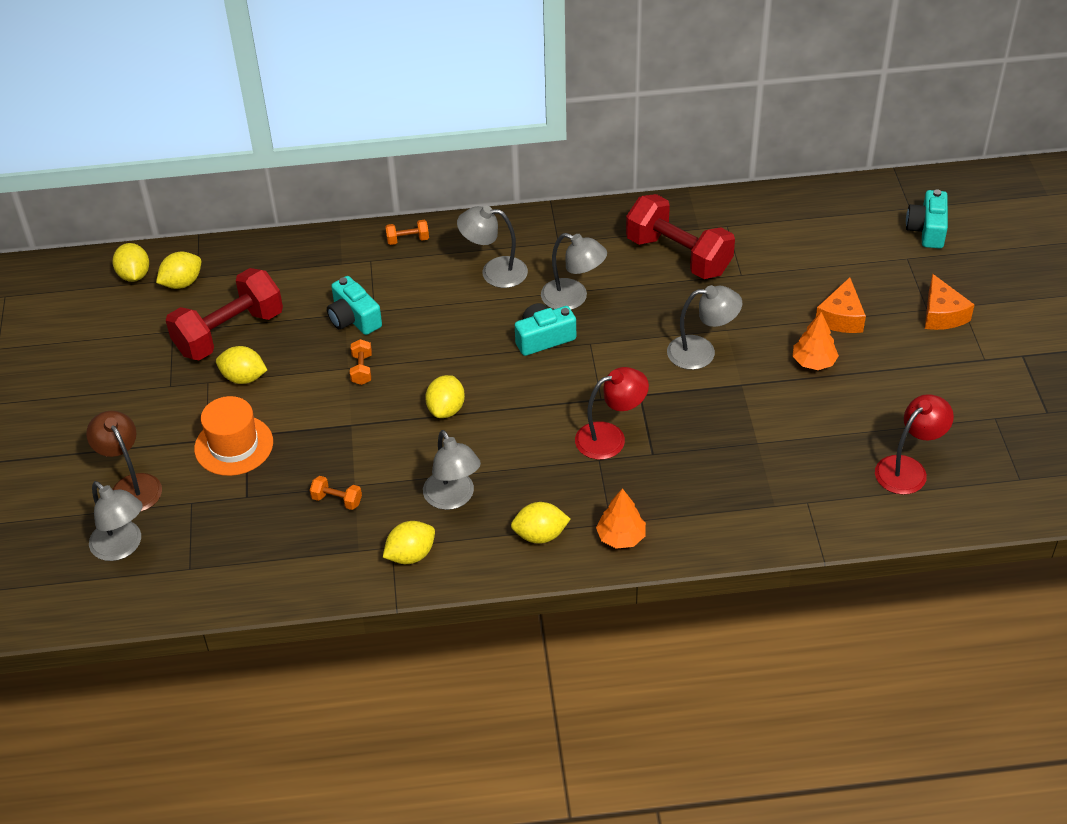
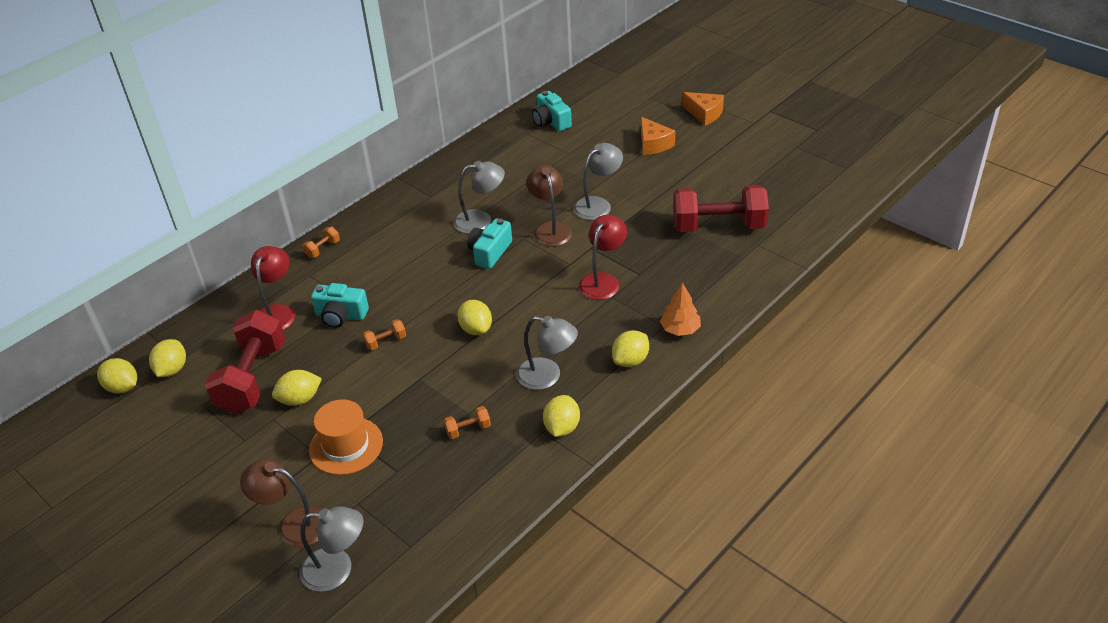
camera: 40 degrees left, 5 degrees down
orange dumbbell [350,339,372,385] -> orange dumbbell turned 75 degrees counterclockwise [362,319,406,350]
grey lamp [457,206,528,288] -> none
red dumbbell [626,194,735,279] -> red dumbbell moved to [673,185,769,232]
orange tree [793,312,839,370] -> none
red lamp [875,394,954,495] -> red lamp moved to [251,246,295,330]
turquoise camera [906,189,948,249] -> turquoise camera moved to [532,91,572,131]
none -> brown lamp [526,165,572,247]

